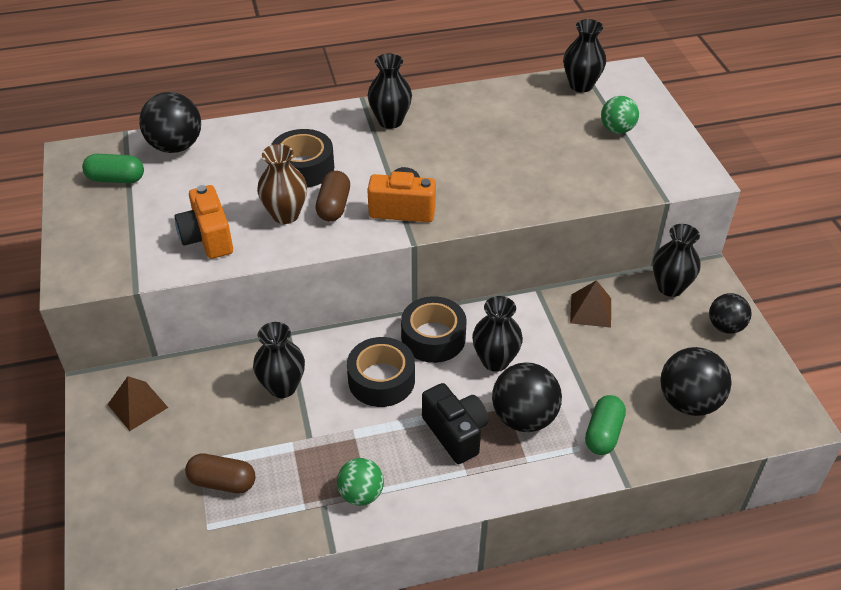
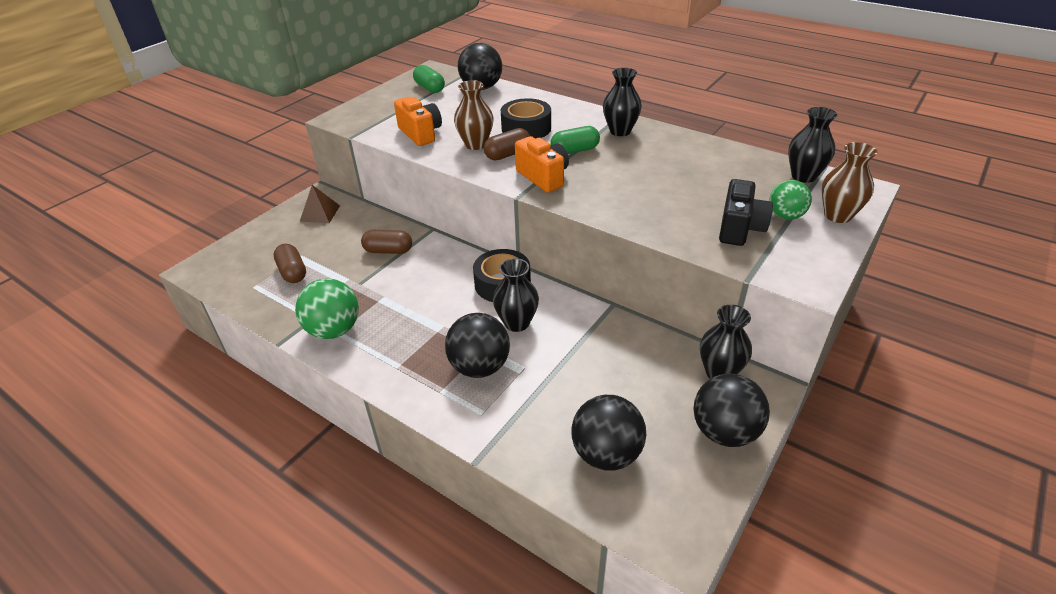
camera: 50 degrees right, 5 degrees down
orange camera [174,185,233,259] -> orange camera turned 120 degrees clockwise [394,97,442,146]
black vase [253,322,305,398] -> brown capsule [361,230,412,254]
green ball [337,458,384,506] -> green ball [295,278,359,339], size x1.56
black tape [347,337,415,407] -> none
black camera [422,383,488,464] -> black camera moved to [719,179,773,246]
brown pyramid [570,280,611,328] -> none
green capsule [585,395,626,455] -> green capsule moved to [550,126,600,154]
black ball [709,293,752,334] -> black ball [693,373,770,447], size x1.56
none -> brown vase [822,142,877,223]

